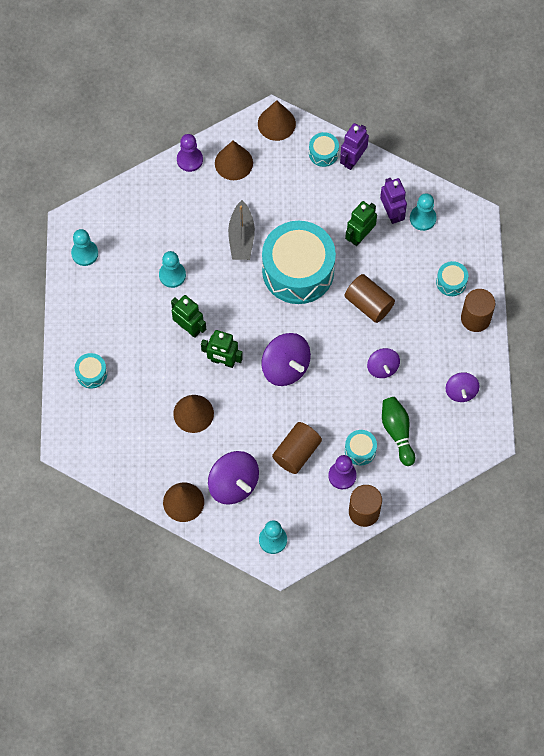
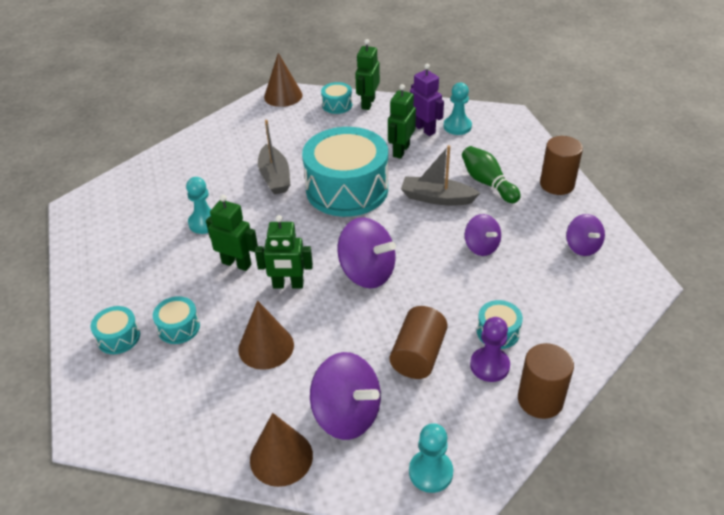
camera: 15 degrees left, 25 degrees down
turquoise pawn [71,229,98,266] -> none
purple pawn [177,134,203,172] -> none
brown cone [215,141,253,180] -> none
purple robot [340,123,369,170] -> green robot [355,39,380,110]
brown cylinder [344,274,395,323] -> grey boat [401,145,480,206]
green bowling pin [382,397,415,466] -> green bowling pin moved to [462,146,521,203]
turquoise drum [436,261,468,296] -> turquoise drum moved to [153,296,200,344]

